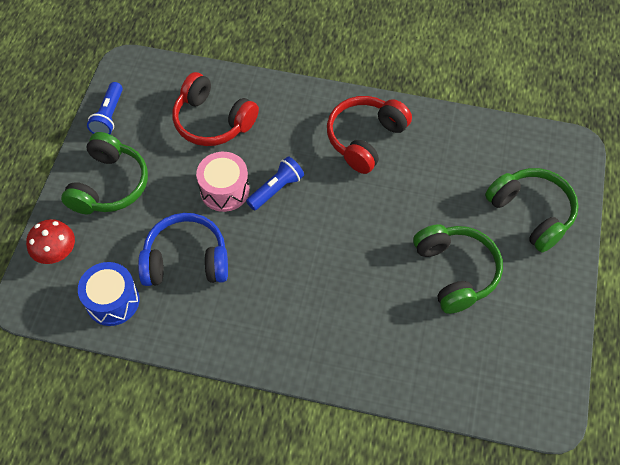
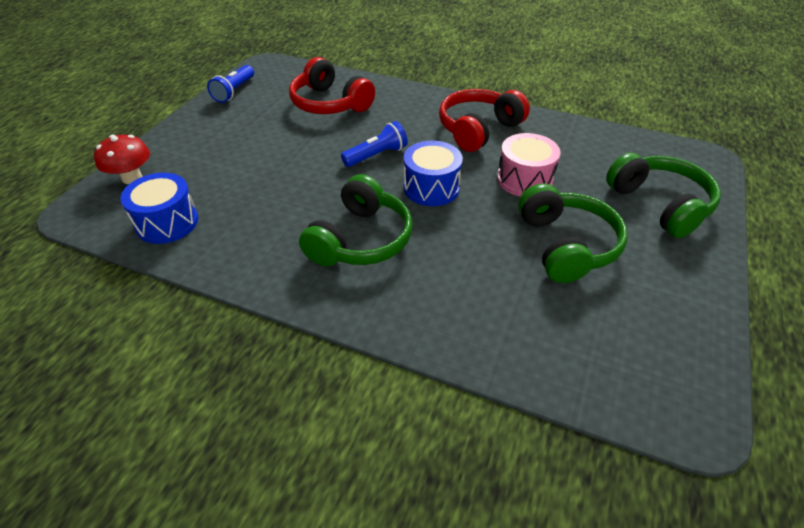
camera: 10 degrees right, 15 degrees down
green headphones [61,132,148,214] -> green headphones moved to [299,174,413,267]
blue headphones [138,213,228,286] -> none
pink drum [196,152,250,212] -> pink drum moved to [497,133,561,196]
none -> blue drum [404,141,463,206]

